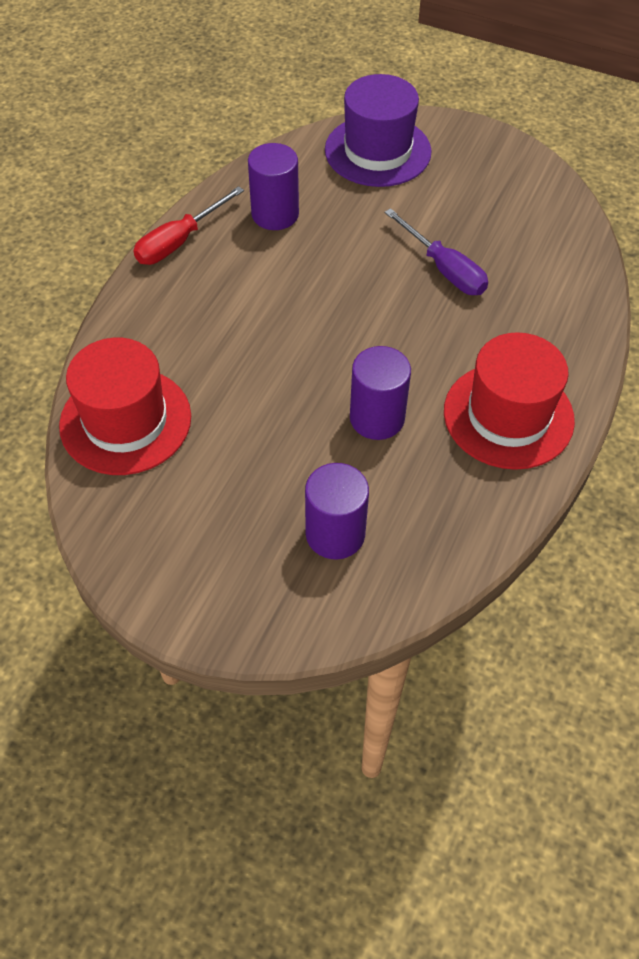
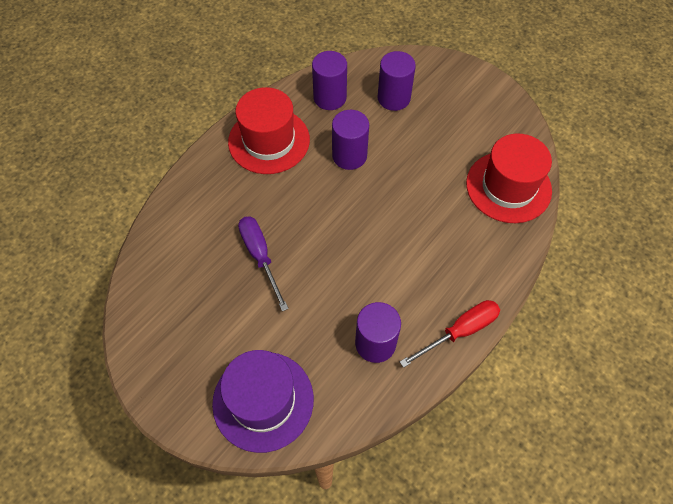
camera: 165 degrees left, 5 degrees up
none -> purple cylinder [312,51,347,110]

